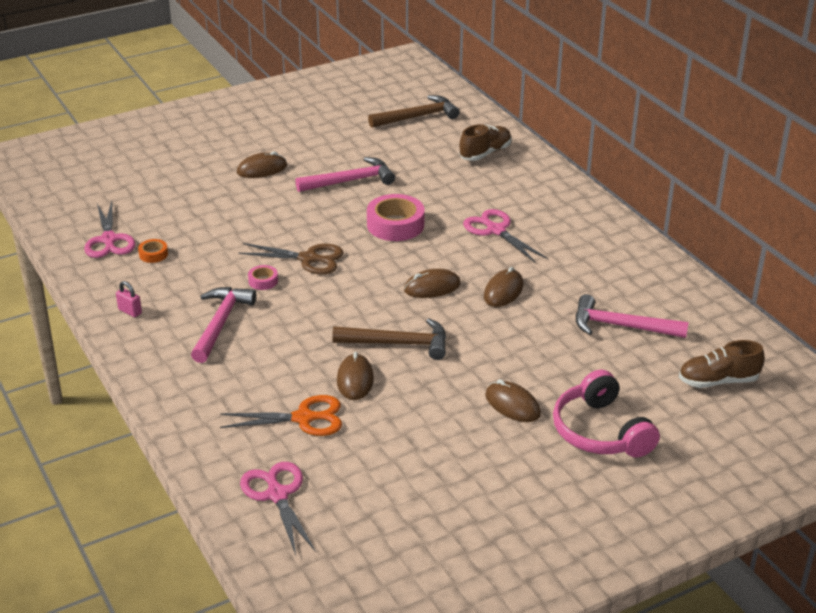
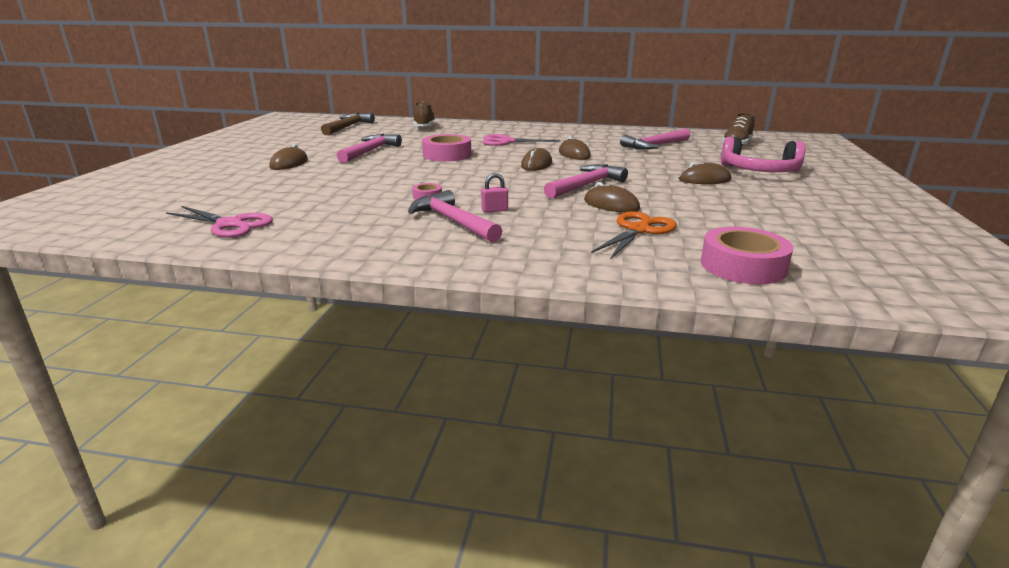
camera: 50 degrees left, 10 degrees down
pink padlock [116,281,142,317] -> pink padlock moved to [481,173,508,213]
orange tape [138,239,168,263] -> none
brown scissors [238,243,344,275] -> none
pink scissors [240,462,316,555] -> pink tape [701,227,794,284]
brown hammer [332,318,446,360] -> pink hammer [544,164,628,199]

